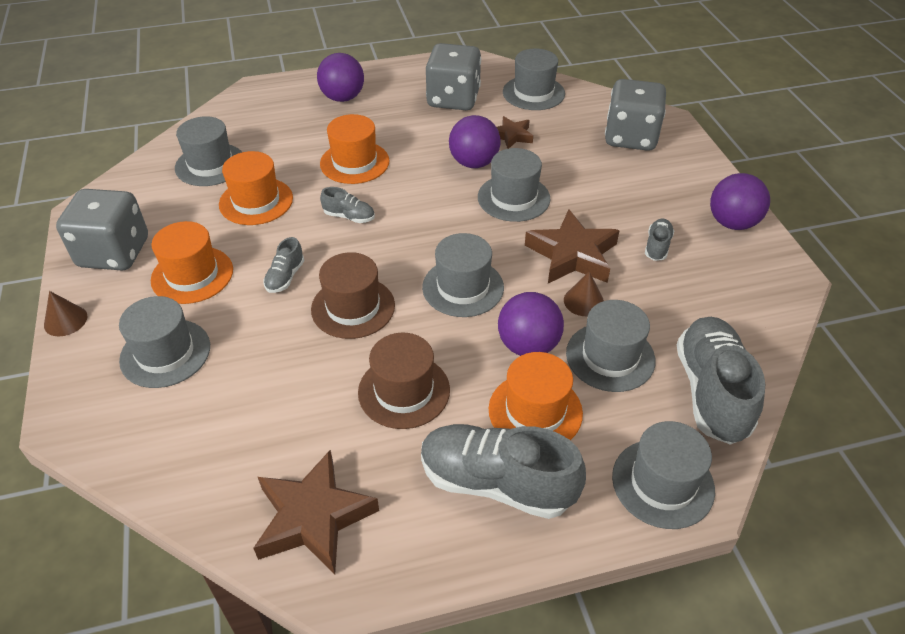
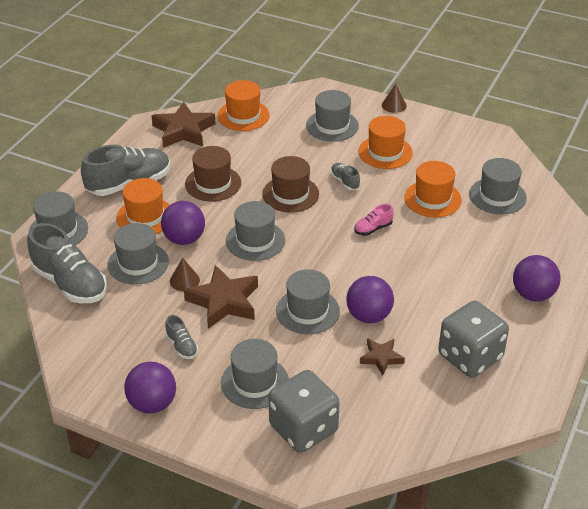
camera: 130 degrees right, 5 degrees down
grey dice [56,189,148,270] -> none
orange hat [320,114,390,184] -> orange hat moved to [217,80,270,131]
grey shoe [320,187,375,223] -> pink shoe [354,204,394,235]
grey hat [503,49,565,110] -> grey hat moved to [221,339,289,409]

